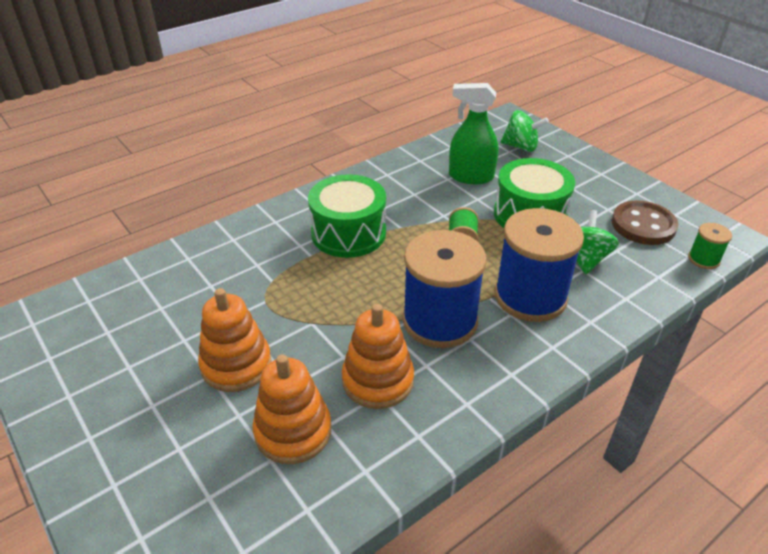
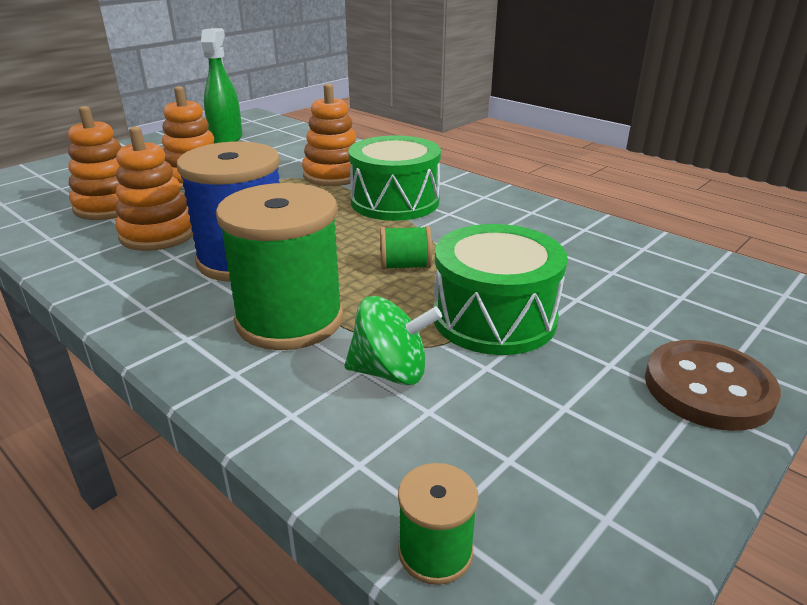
camera: 80 degrees right, 10 degrees down
green spray bottle [449,83,499,184] -> green spray bottle moved to [201,28,243,144]
blue spool [495,208,584,322] -> green spool [216,183,343,350]
green spinning top [501,110,549,152] -> none
brown button [612,200,678,245] -> brown button moved to [645,340,781,431]
none -> orange stacking toy [302,84,356,186]

